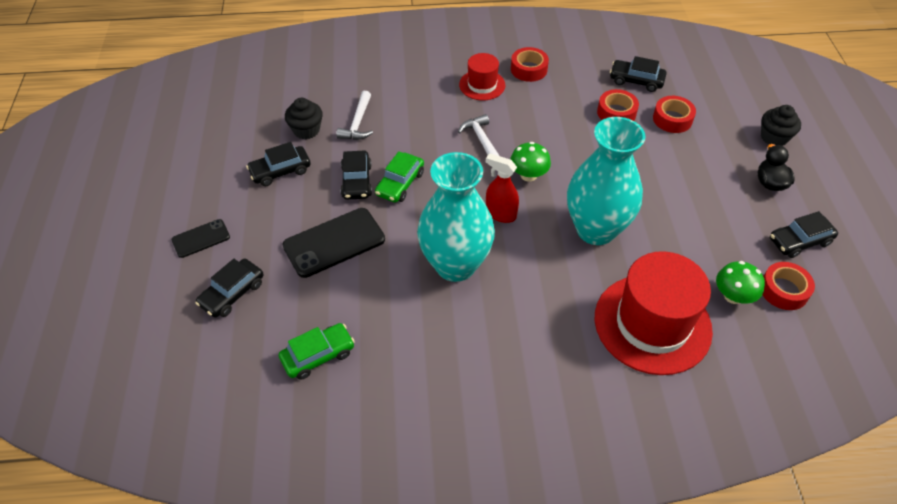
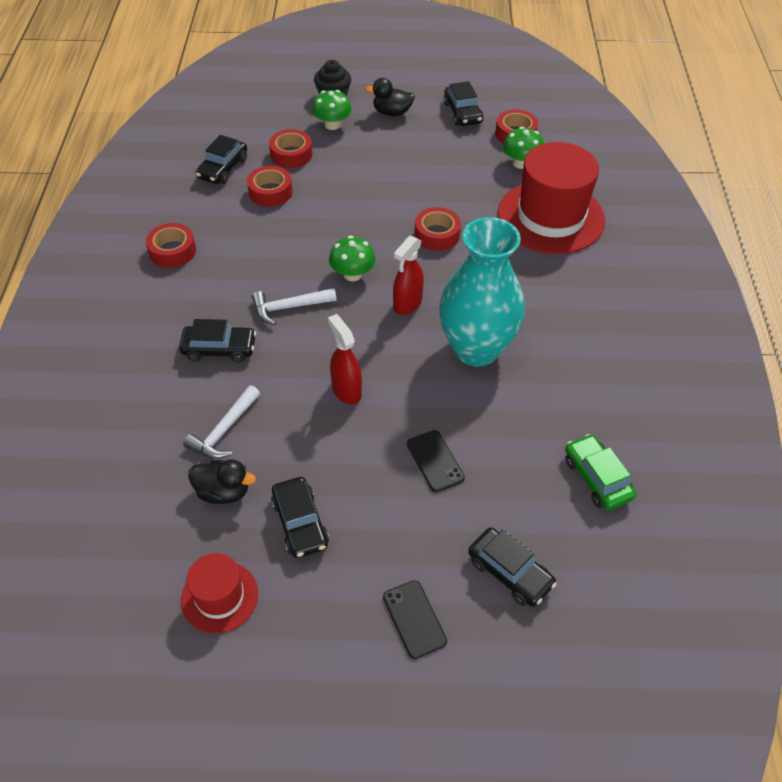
camera: 85 degrees left, 0 degrees up
black phone [282,208,385,278] -> black phone [407,430,465,492], size x0.57
black cupcake [285,98,323,139] -> black duck [188,459,256,504]
white hammer [336,91,373,140] -> white hammer turned 105 degrees clockwise [183,385,260,459]
black car [340,150,372,200] -> black car moved to [179,319,256,363]
green car [375,151,424,203] -> red spray bottle [328,314,362,404]
red hat [459,53,505,100] -> red hat moved to [181,553,258,634]
turquoise vase [567,117,645,245] -> red tape [415,207,461,251]
none -> green mushroom [312,90,352,130]

